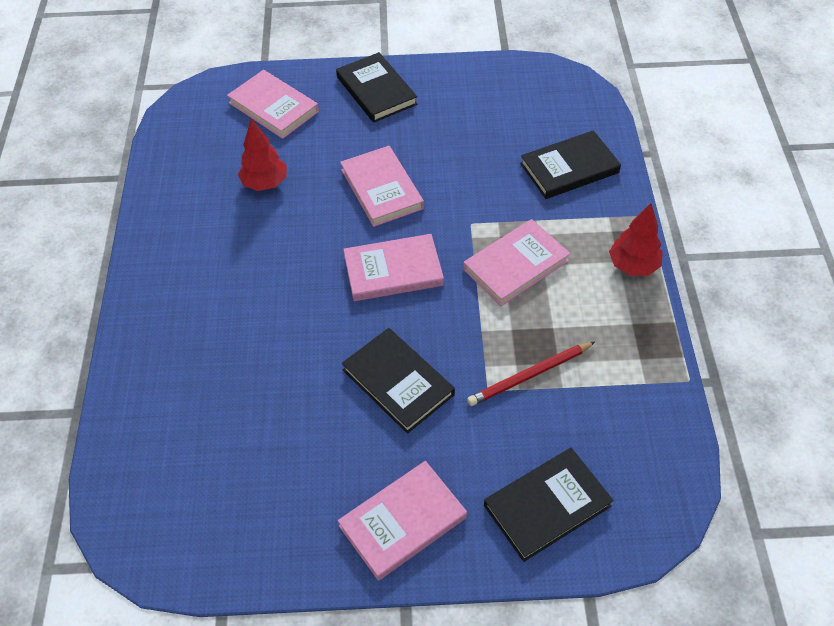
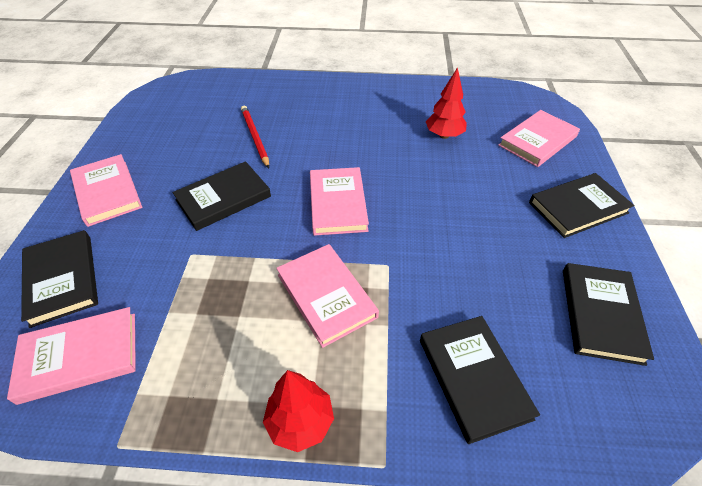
camera: 95 degrees right, 5 degrees down
pink book [340,146,424,227] -> pink book moved to [7,307,136,405]
red pencil [467,342,595,406] -> red pencil moved to [241,106,269,168]
none -> black book [563,263,654,366]

